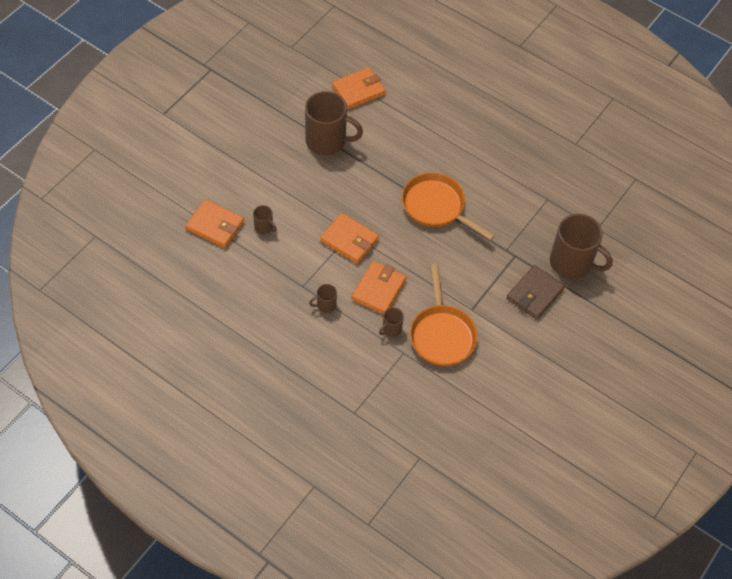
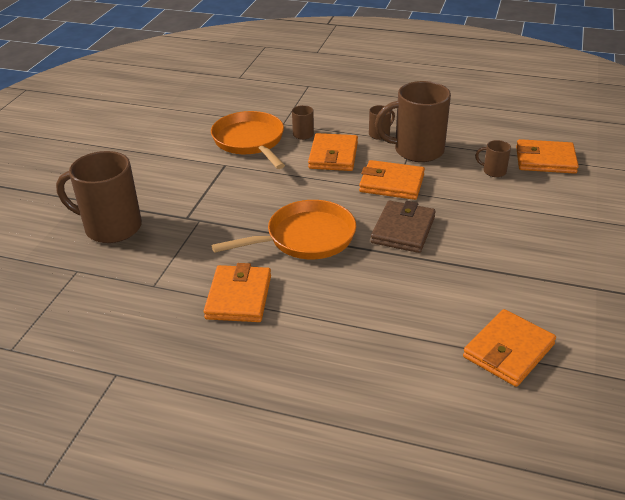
camera: 165 degrees right, 20 degrees down
brown mug [305,91,363,155] -> brown mug moved to [375,81,451,162]
orange pan [402,173,495,240] -> orange pan turned 45 degrees counterclockwise [211,200,356,259]
brown wallet [506,265,565,320] -> brown wallet moved to [371,200,436,253]
none -> orange wallet [204,263,271,322]

